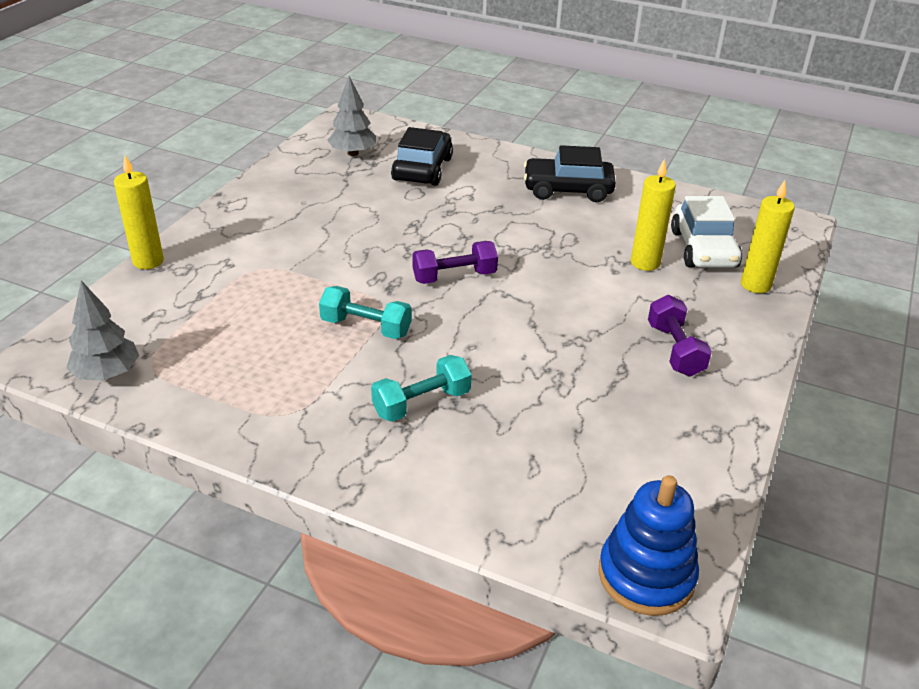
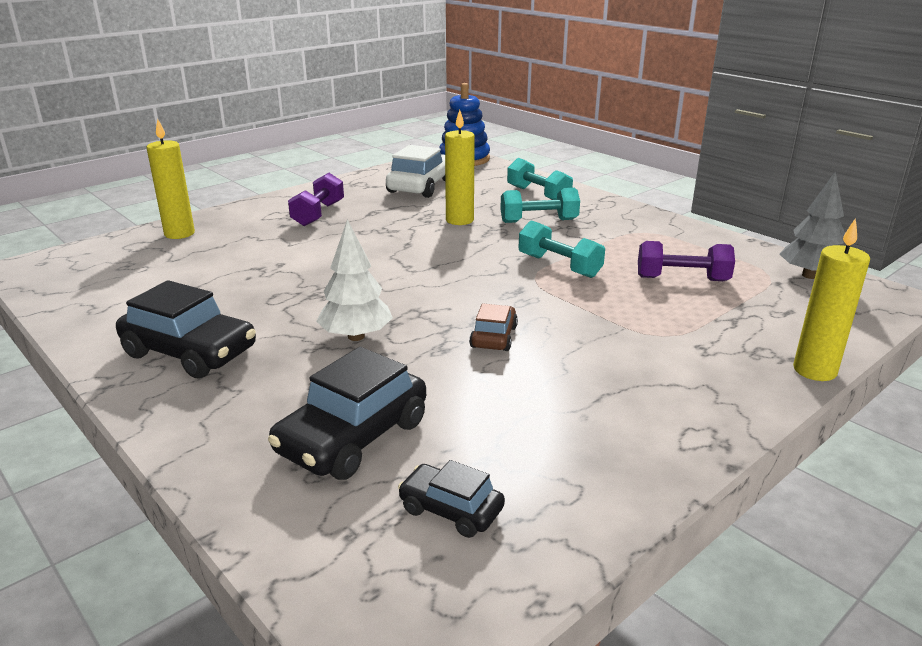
camera: 155 degrees left, 10 degrees down
grey tree [327,76,376,156] -> black car [398,460,505,538]
purple dumbbell [412,241,498,284] -> purple dumbbell moved to [638,241,735,281]
yellow candle [631,159,676,271] -> yellow candle moved to [445,110,475,225]
white car [671,196,742,267] -> white car moved to [386,145,445,198]
none -> white tree [316,219,393,341]
none -> brown car [469,303,518,351]
none -> turquoise dumbbell [507,158,573,200]

